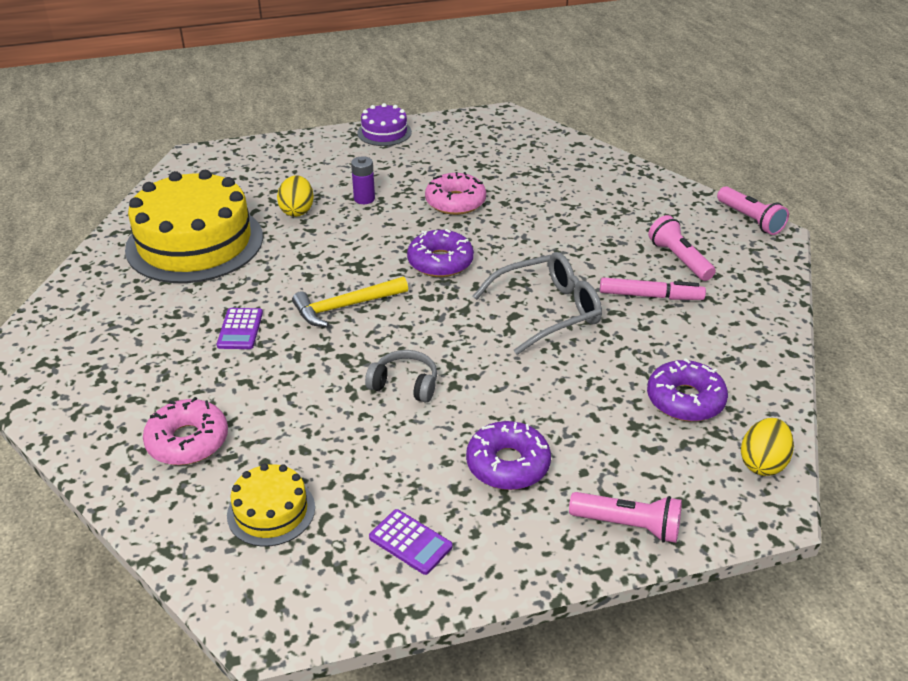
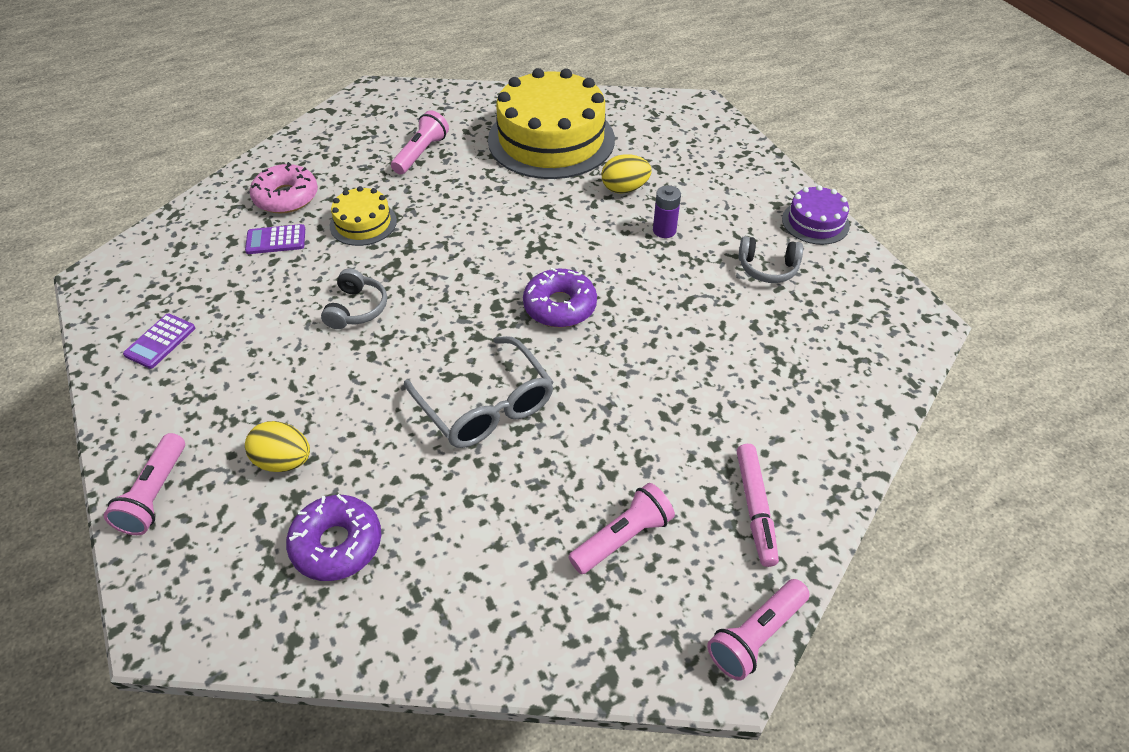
camera: 80 degrees right, 10 degrees up
purple calculator [217,308,263,349] -> purple calculator moved to [245,224,305,254]
yellow cake [227,463,315,547] -> yellow cake moved to [330,186,397,246]
yellow hammer [292,277,408,327] -> none
pink donut [425,172,486,215] -> none
purple donut [466,421,551,490] -> none
pink marker [600,277,706,300] -> pink marker moved to [737,444,779,567]
yellow egg [741,418,794,476] -> yellow egg moved to [245,421,310,472]
none -> pink flashlight [391,110,449,175]
none -> grey headphones [739,236,803,283]

